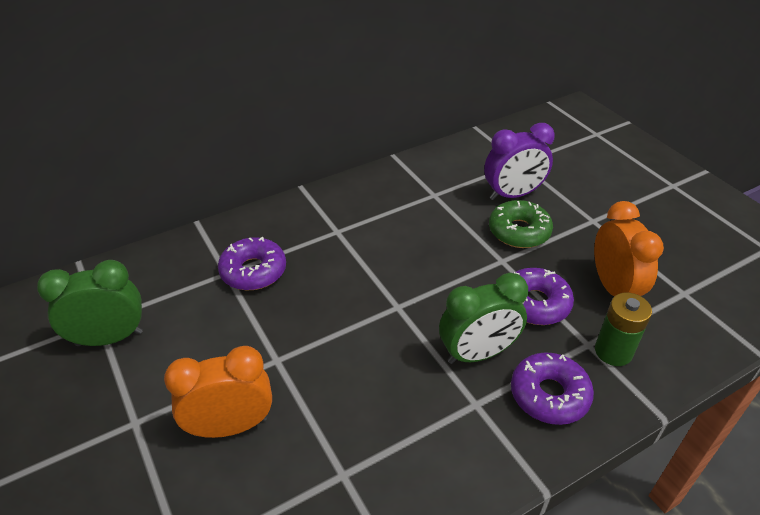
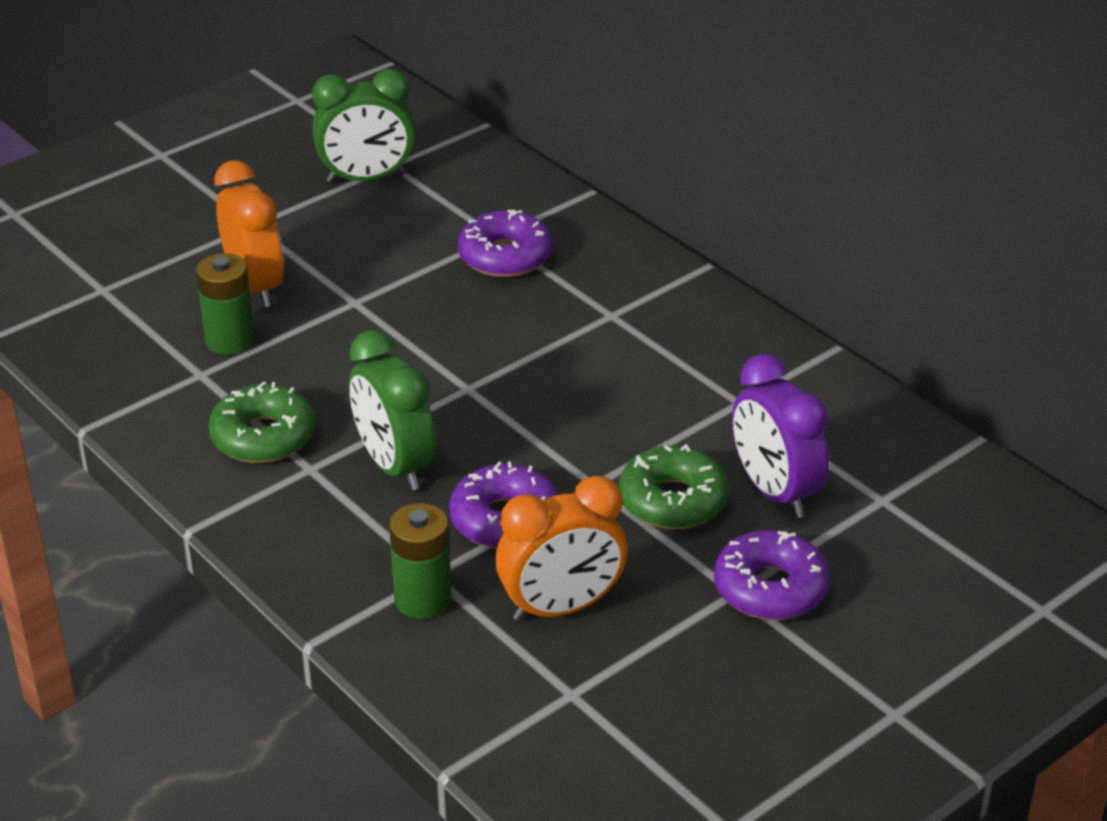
camera: 80 degrees right, 5 degrees down
green clock [37,260,143,346] -> green clock turned 105 degrees clockwise [312,69,415,183]
purple donut [511,352,594,425] -> purple donut moved to [714,530,830,620]
none -> green battery [196,253,255,355]
none -> green donut [208,381,315,463]

